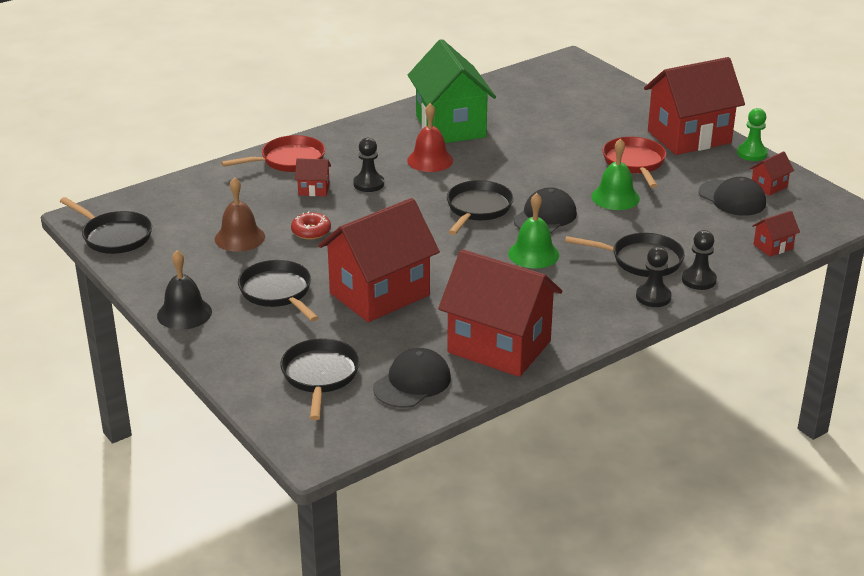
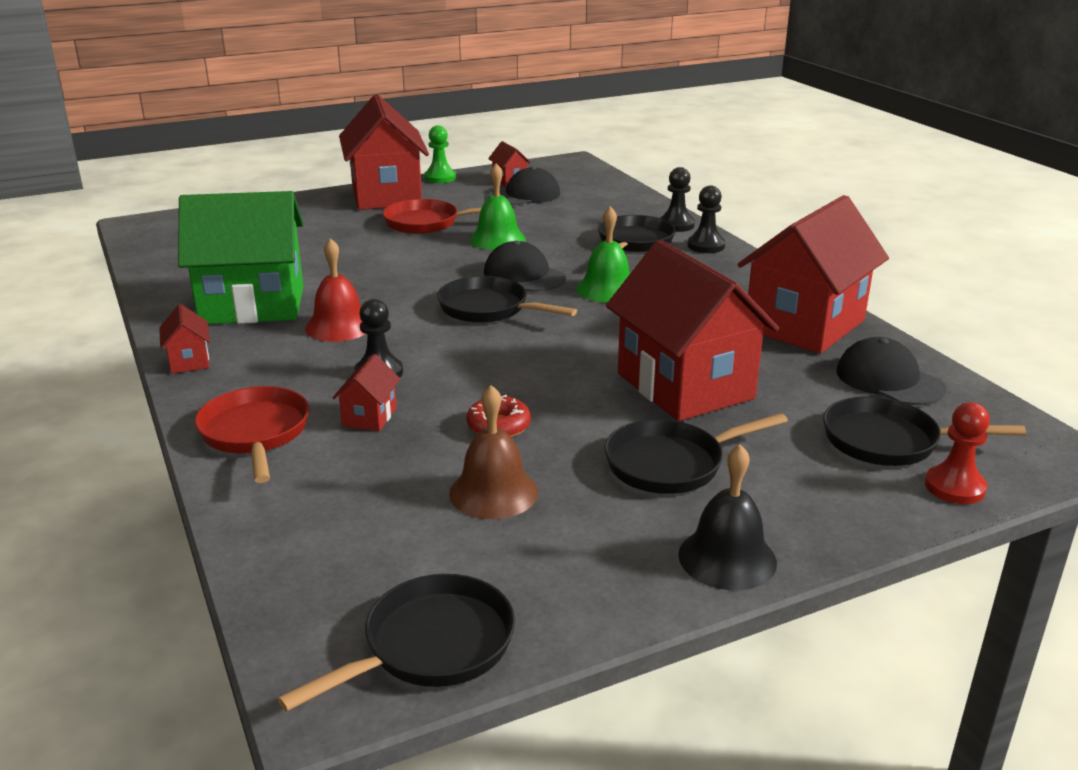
camera: 80 degrees left, 5 degrees down
red house [752,211,800,257] -> red house moved to [159,304,210,374]
none -> red pawn [925,402,990,504]

